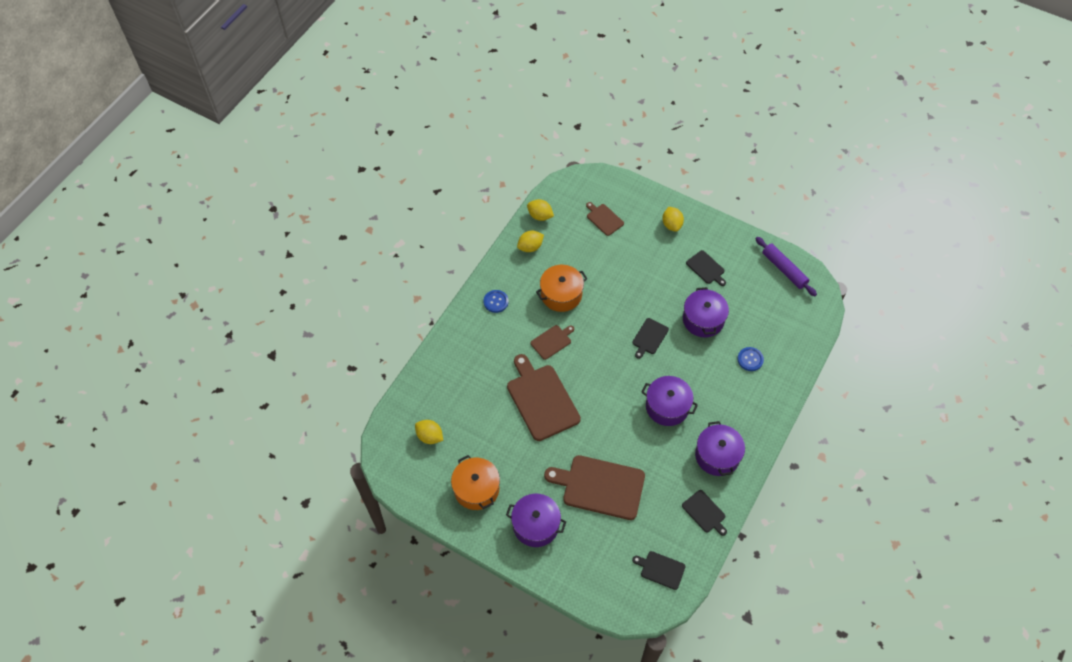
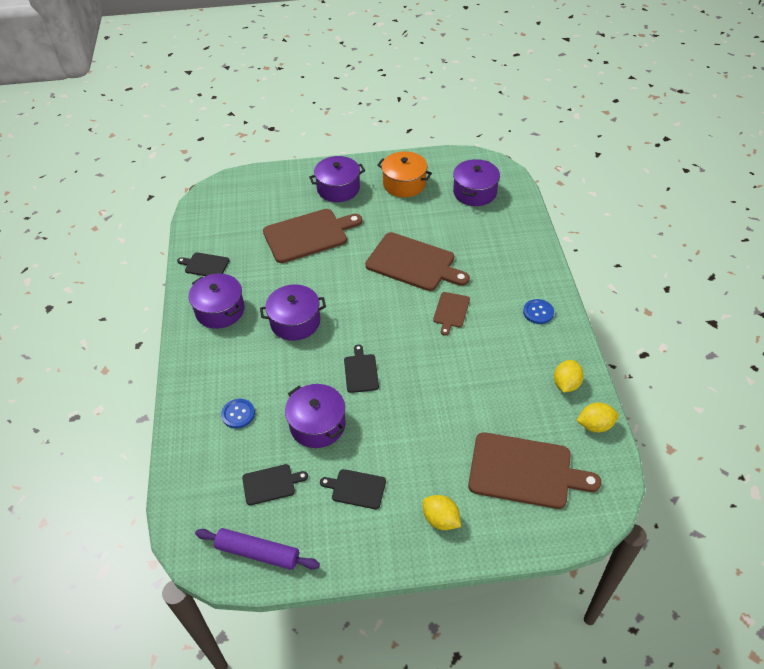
camera: 145 degrees right, 10 degrees down
yellow lemon [415,420,443,444] -> purple pot [453,159,500,206]
orange pot [536,265,588,312] -> none
brown cutting board [586,202,624,236] -> brown cutting board [468,432,602,509], size x1.98
black cutting board [632,551,685,590] -> black cutting board moved to [242,464,308,505]

